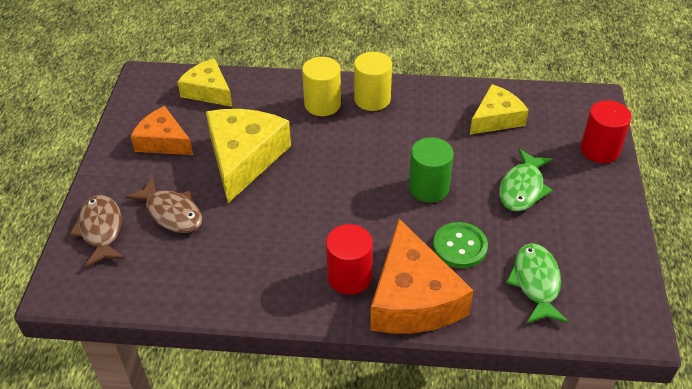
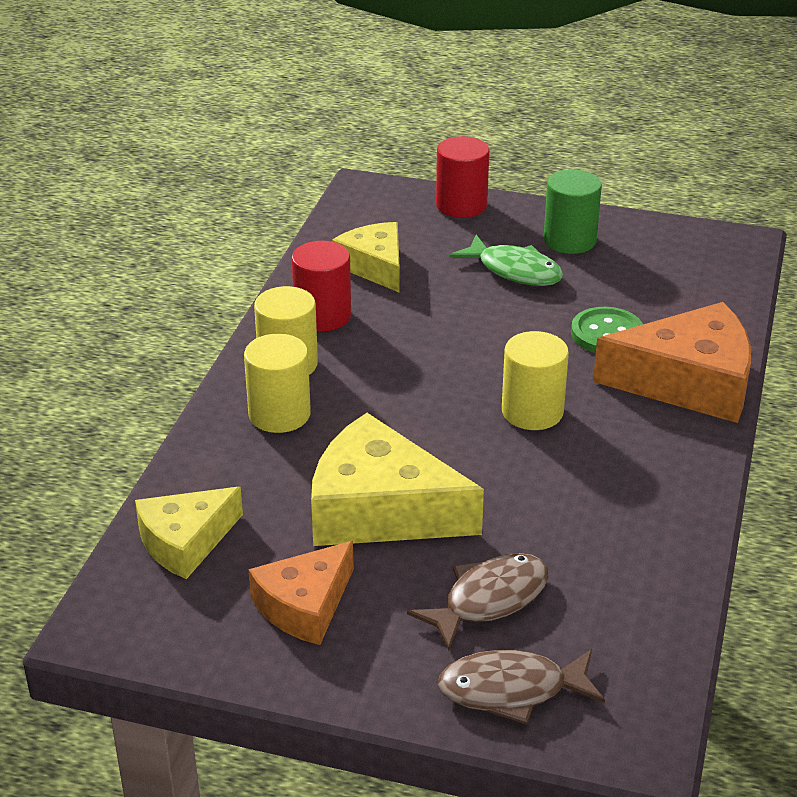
camera: 80 degrees left, 10 degrees down
red cylinder [326,224,373,295] -> red cylinder moved to [292,241,351,331]
green cylinder [409,137,454,203] -> green cylinder moved to [544,169,602,254]
green fish [506,243,569,324] -> none
none -> yellow cylinder [502,331,569,430]

